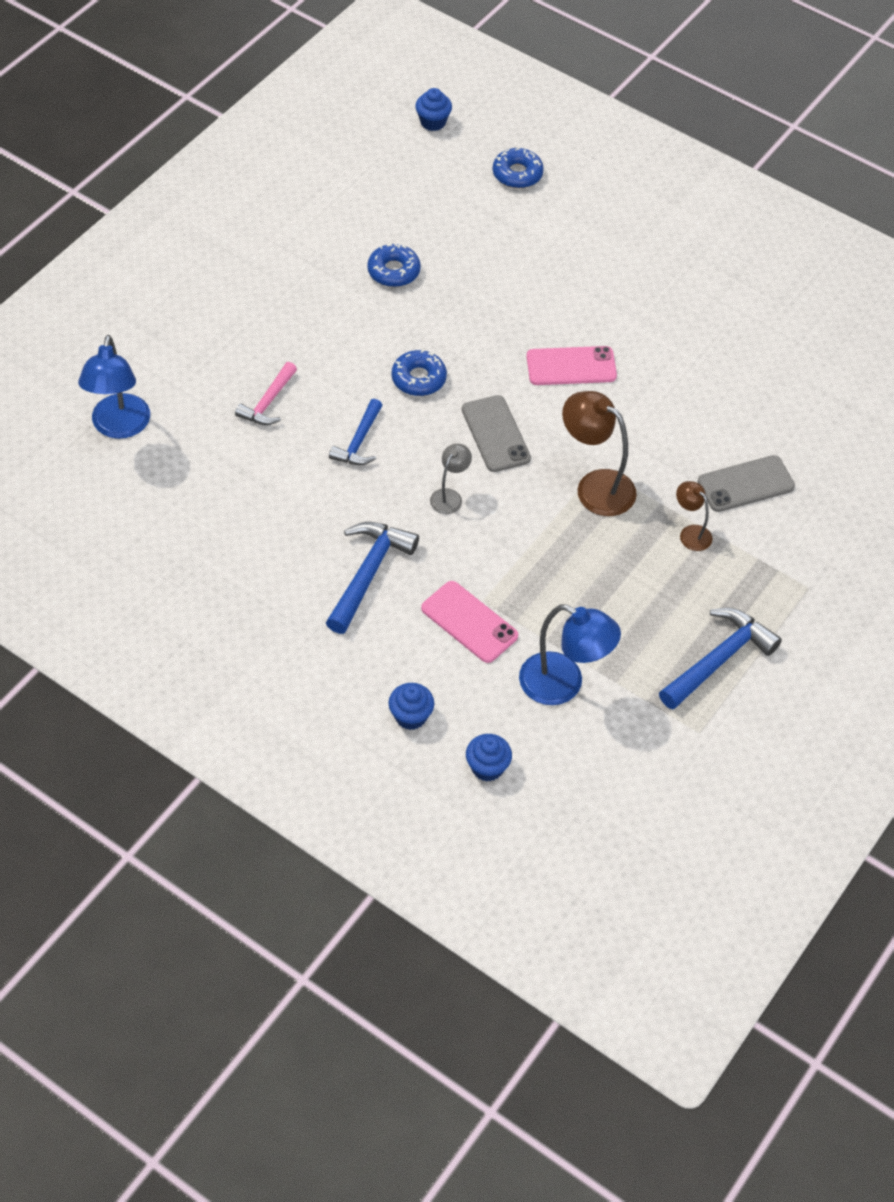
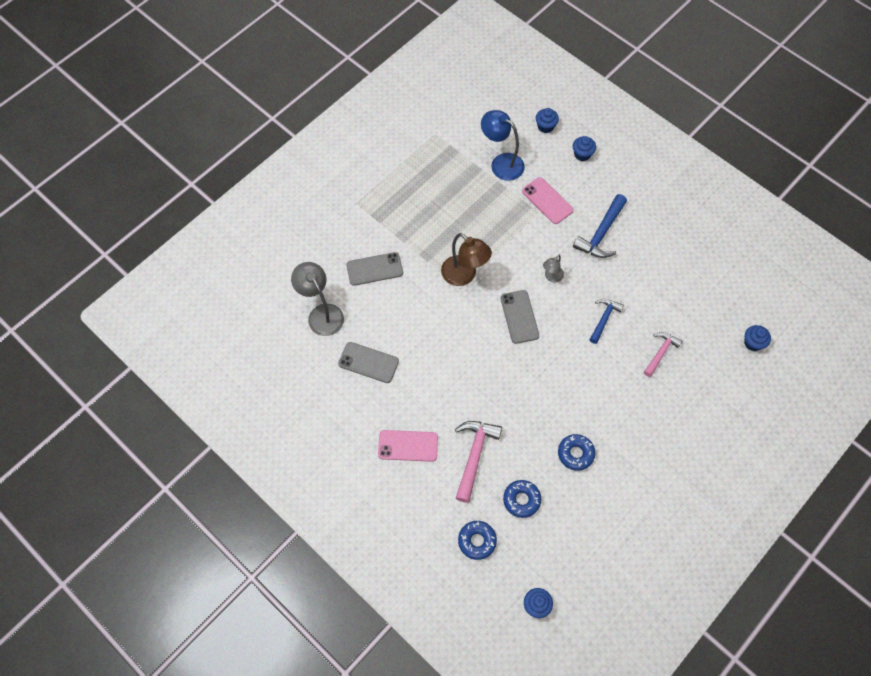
camera: 170 degrees left, 10 degrees up
blue lamp [78,335,150,439] -> blue cupcake [744,325,771,351]
blue donut [392,349,447,396] -> blue donut moved to [503,480,541,518]
pink phone [527,346,617,385] -> pink phone moved to [378,430,438,462]
blue hammer [659,608,782,710] -> none
brown lamp [676,481,712,551] -> none
none -> grey lamp [291,262,344,336]
none -> grey phone [338,342,399,383]
none -> pink hammer [455,421,502,503]

